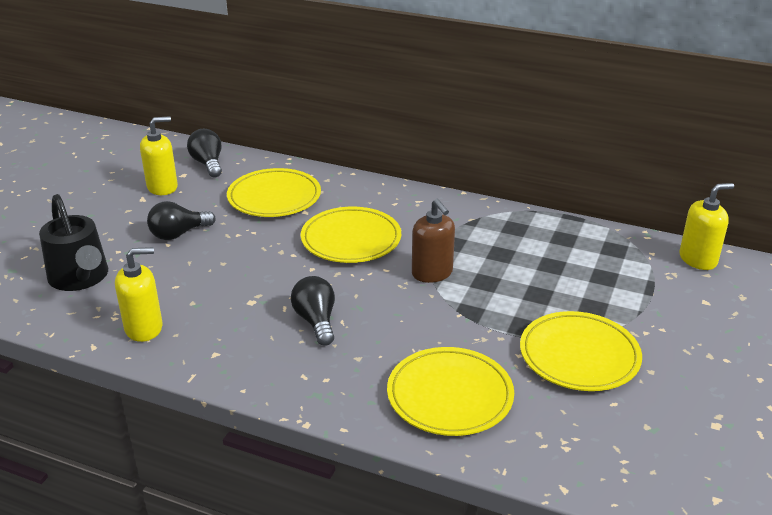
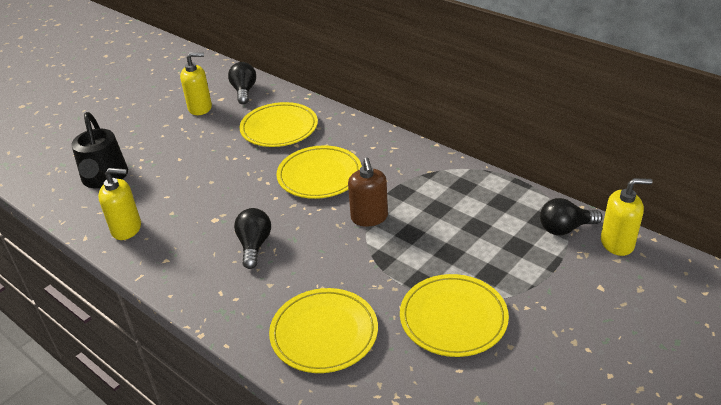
camera: 20 degrees right, 5 degrees up
black light bulb [147,201,216,240] -> black light bulb moved to [540,198,602,235]

